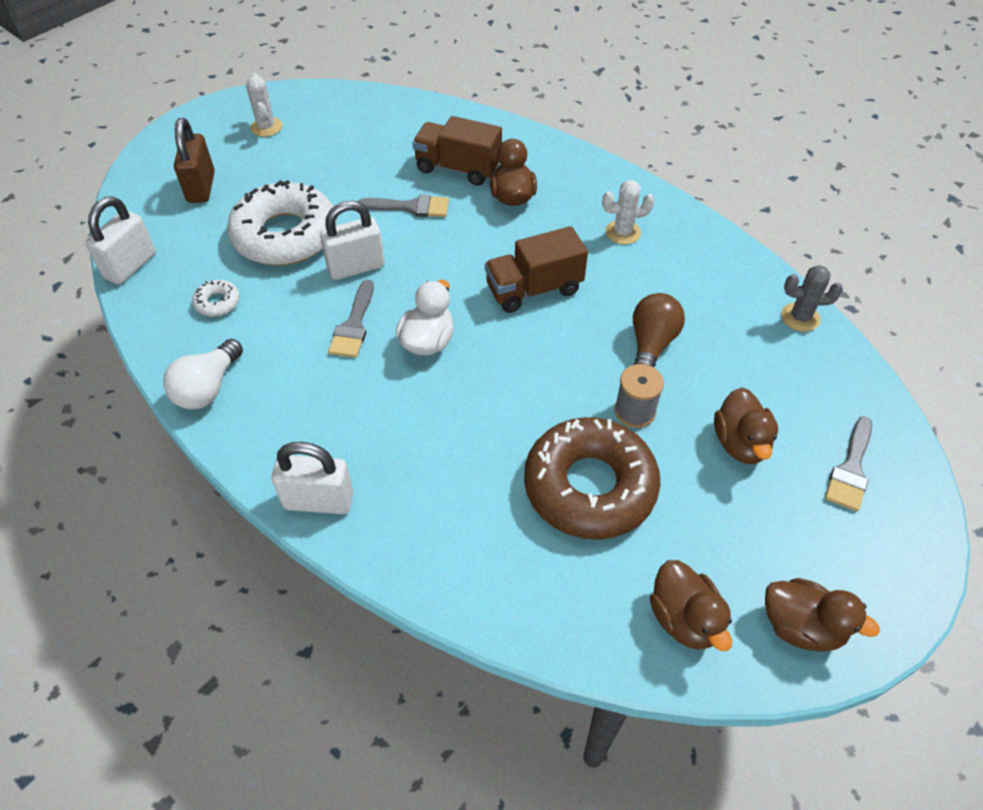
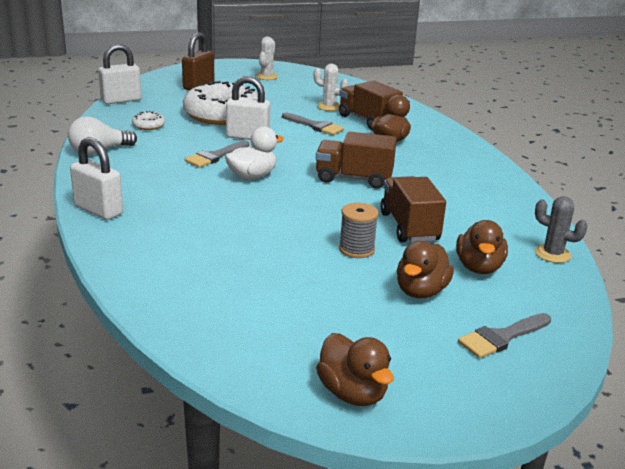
camera: 30 degrees right, 25 degrees down
brown donut [524,417,660,540] -> none
white cactus [602,180,654,244] -> white cactus moved to [314,64,348,111]
brown light bulb [633,293,685,367] -> brown truck [380,176,446,243]
brown duck [650,560,732,651] -> brown duck moved to [456,220,508,274]

